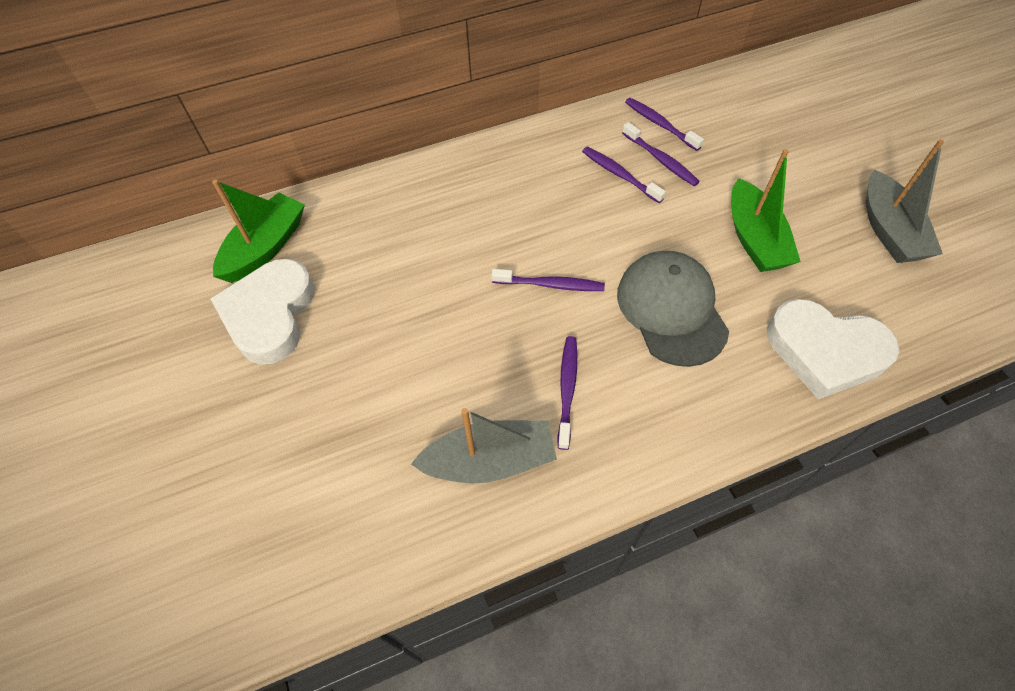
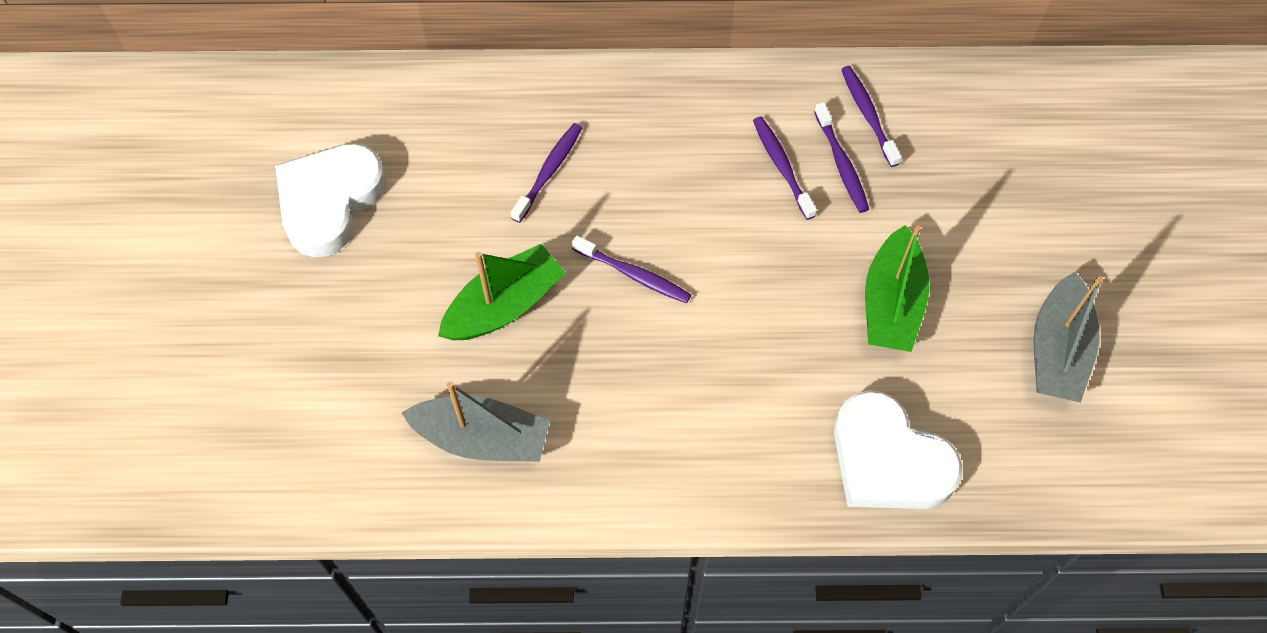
camera: 20 degrees right, 5 degrees up
green boat [212,180,305,283] -> green boat moved to [438,244,566,340]
purple toothbrush [557,336,577,450] -> purple toothbrush moved to [511,123,582,223]
grey cap [617,251,729,367] -> none

